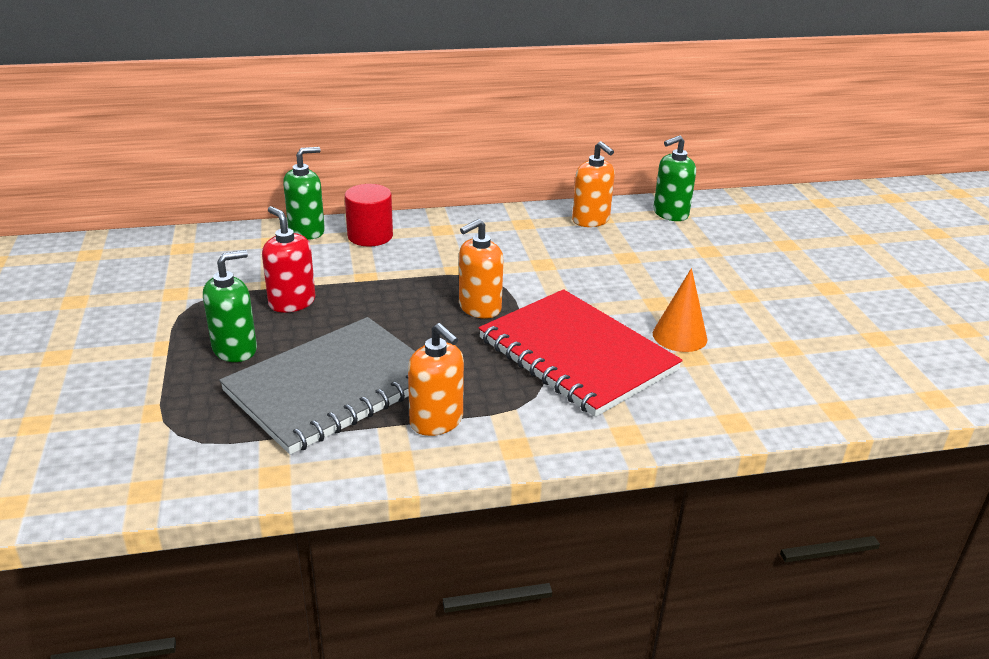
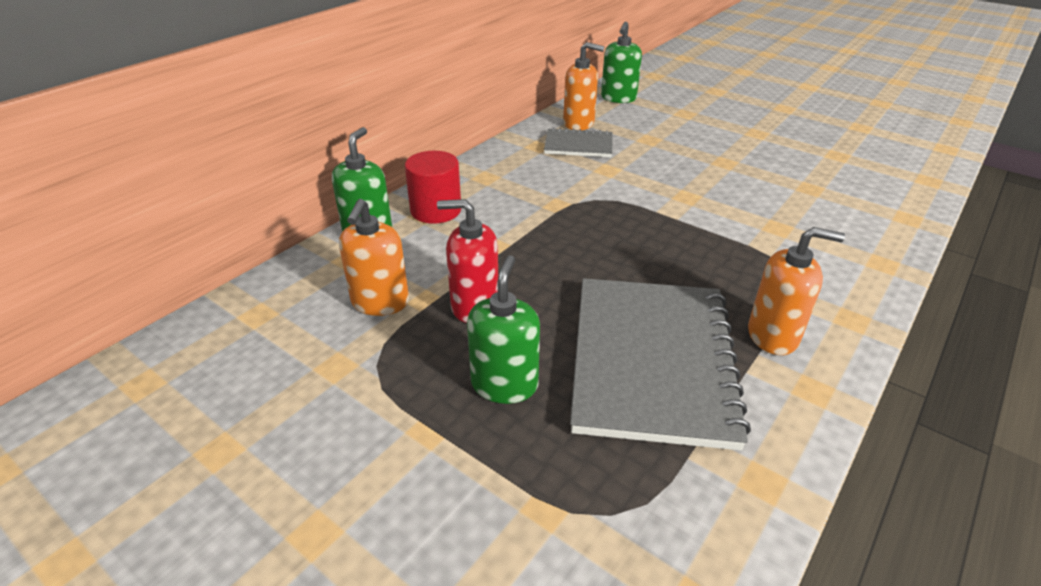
camera: 40 degrees left, 5 degrees up
orange soap dispenser [459,219,503,319] -> orange soap dispenser moved to [339,199,409,316]
red notebook [479,289,683,417] -> none
orange cone [653,268,707,352] -> none
none -> grey notebook [544,127,613,157]

